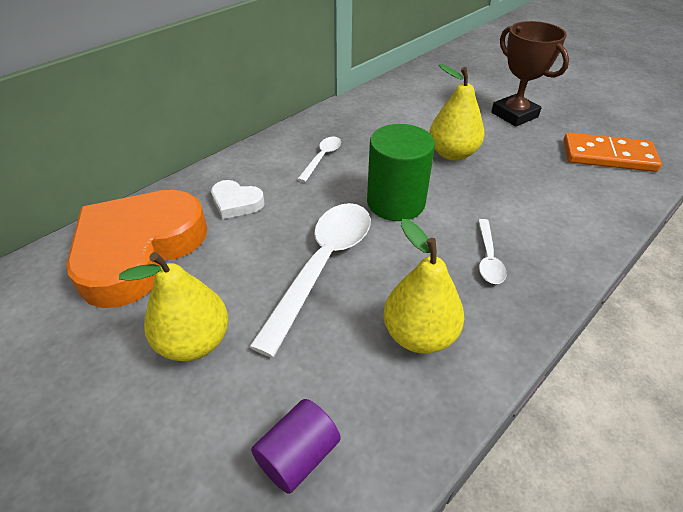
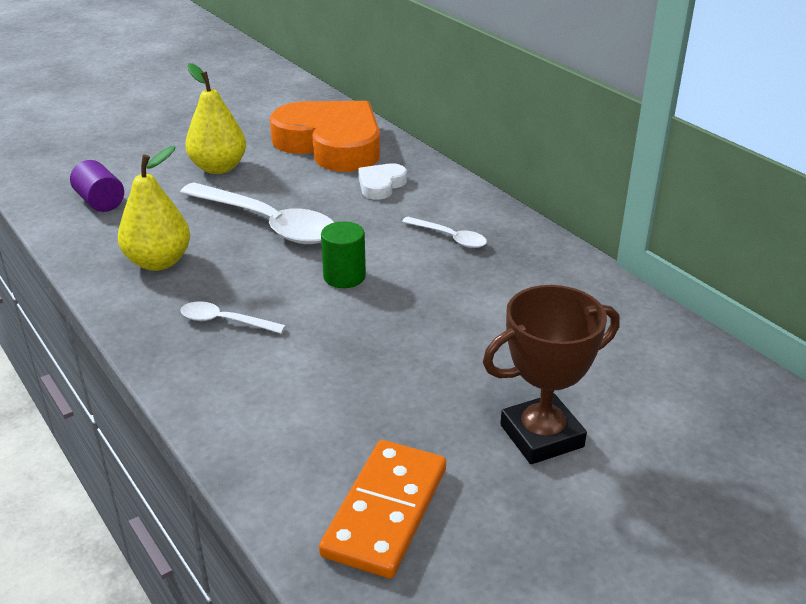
camera: 100 degrees right, 10 degrees down
green cylinder [367,124,435,221] -> green cylinder [321,221,366,288], size x0.60
yellow pear [429,64,485,161] -> none

